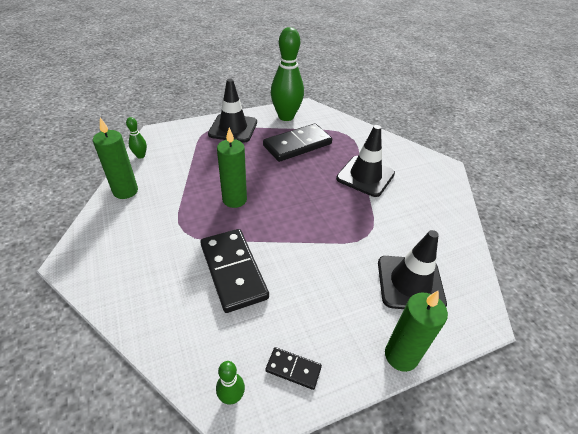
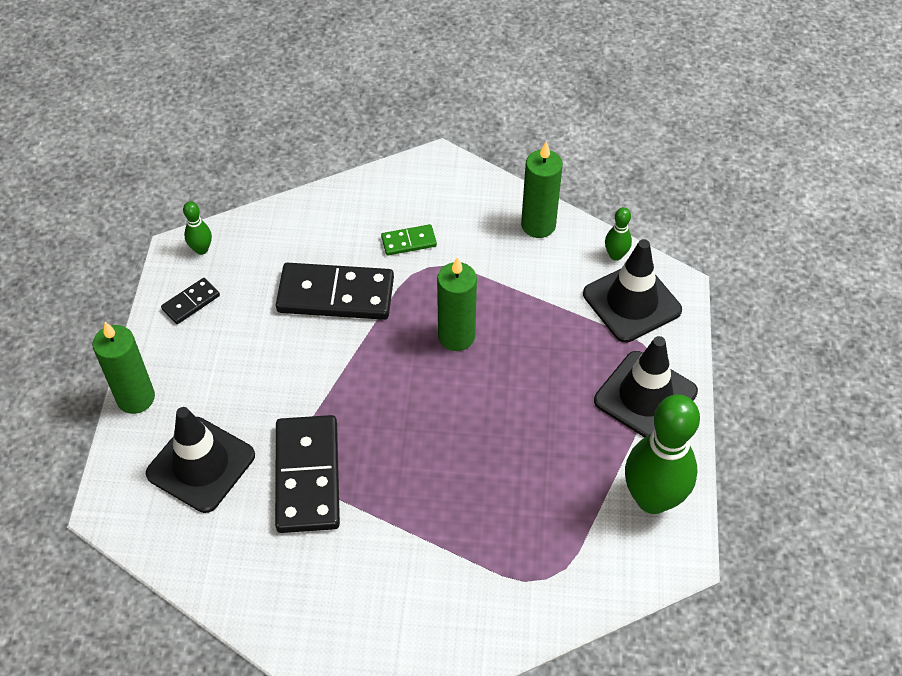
camera: 120 degrees right, 10 degrees up
black domino [263,123,332,162] -> black domino moved to [275,415,340,533]
black traffic cone [336,125,395,197] -> black traffic cone moved to [583,239,682,343]
none -> green domino [381,224,437,256]

